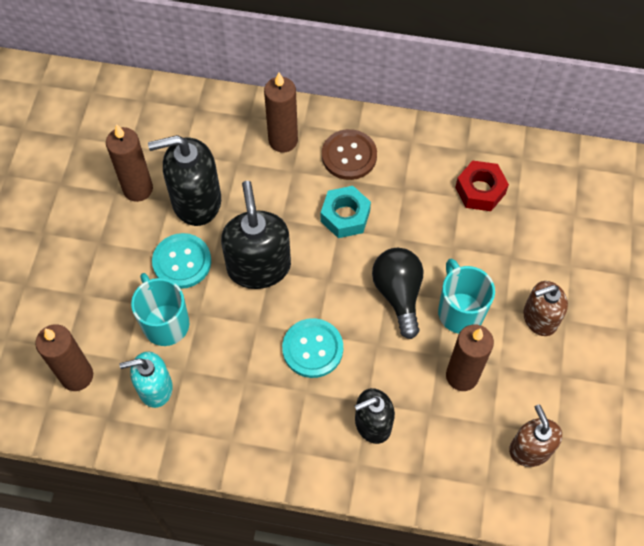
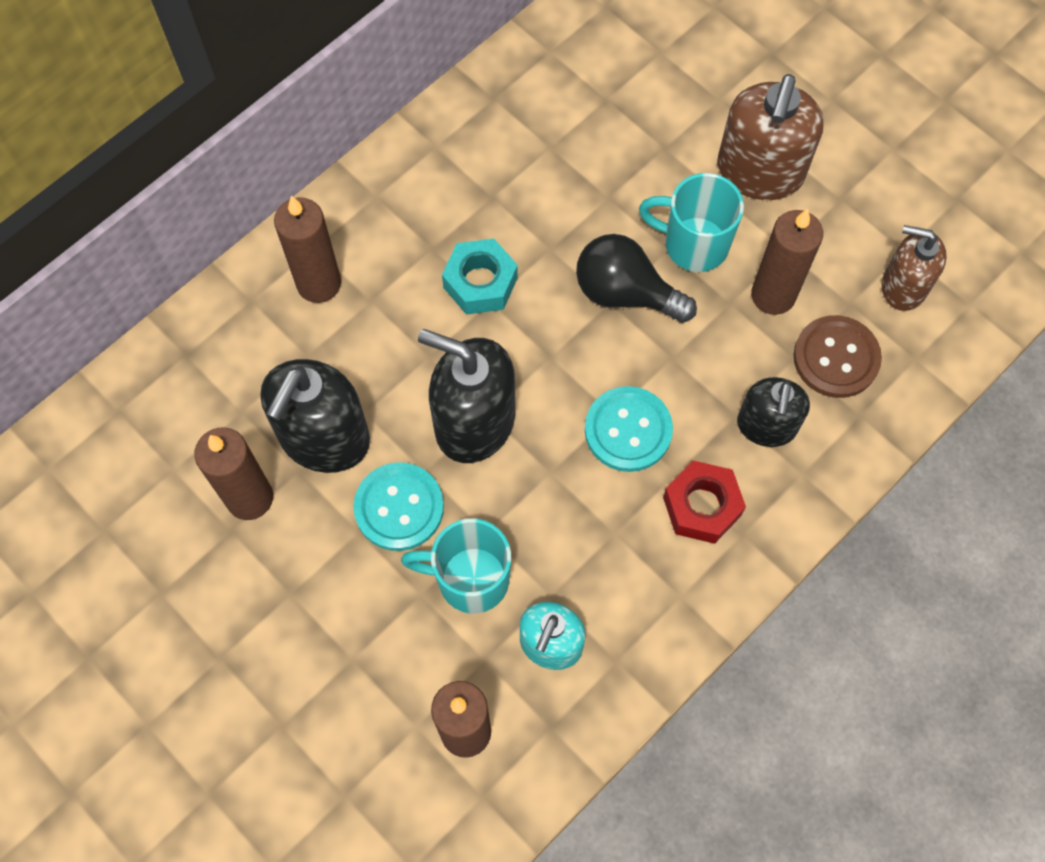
camera: 55 degrees left, 5 degrees up
brown button [322,129,377,180] -> brown button moved to [793,315,882,398]
red nut [455,161,509,211] -> red nut moved to [663,460,746,544]
brown soap dispenser [523,281,568,336] -> brown soap dispenser [717,74,824,200], size x1.57

